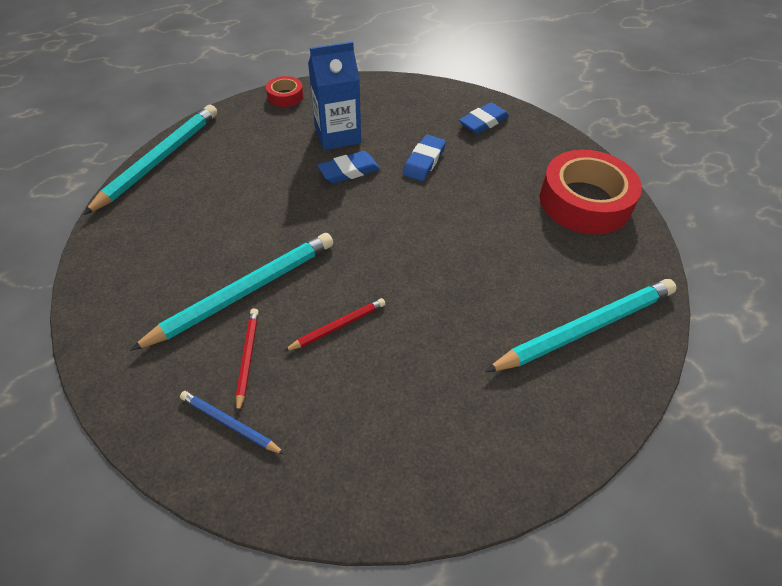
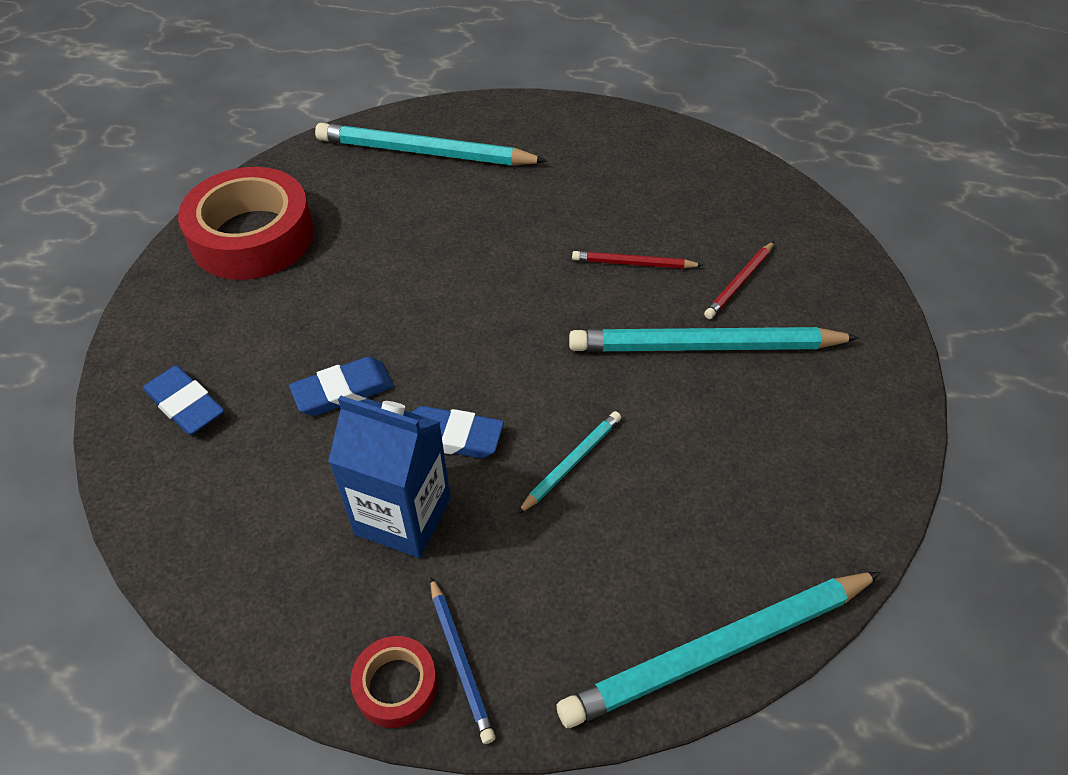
camera: 140 degrees left, 0 degrees up
blue pencil [180,391,285,454] -> blue pencil moved to [430,577,495,744]
blue eraser [459,103,509,134] -> blue eraser turned 45 degrees clockwise [143,365,224,435]
none -> turquoise pencil [517,411,621,514]

